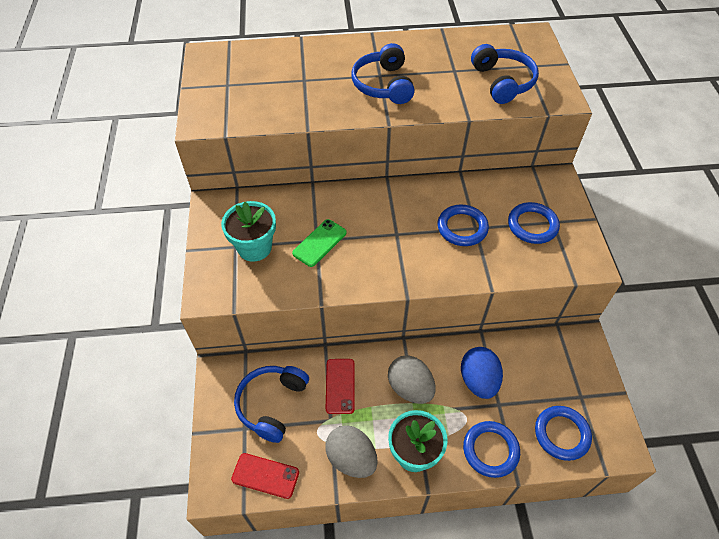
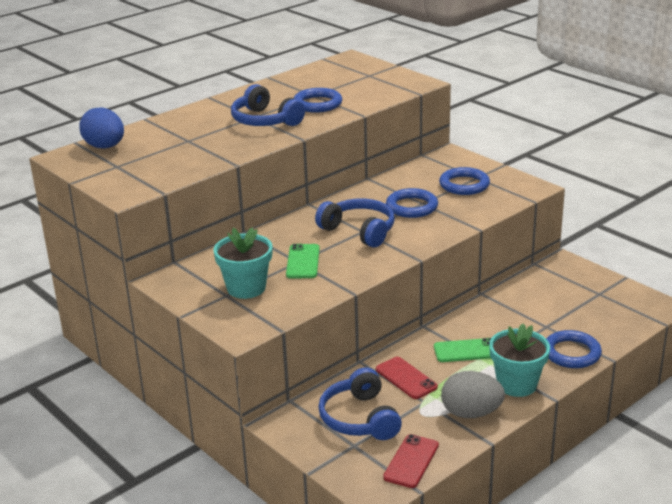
camera: 35 degrees left, 25 degrees down
red phone [231,453,299,499] -> red phone turned 45 degrees counterclockwise [383,434,439,488]
grey egg [388,355,435,404] -> green phone [434,338,491,362]
blue egg [461,347,503,399] -> blue egg moved to [79,107,124,148]
blue headphones [471,44,539,104] -> blue headphones moved to [315,198,394,247]
blue ring [535,406,592,461] -> blue ring moved to [294,88,342,113]

